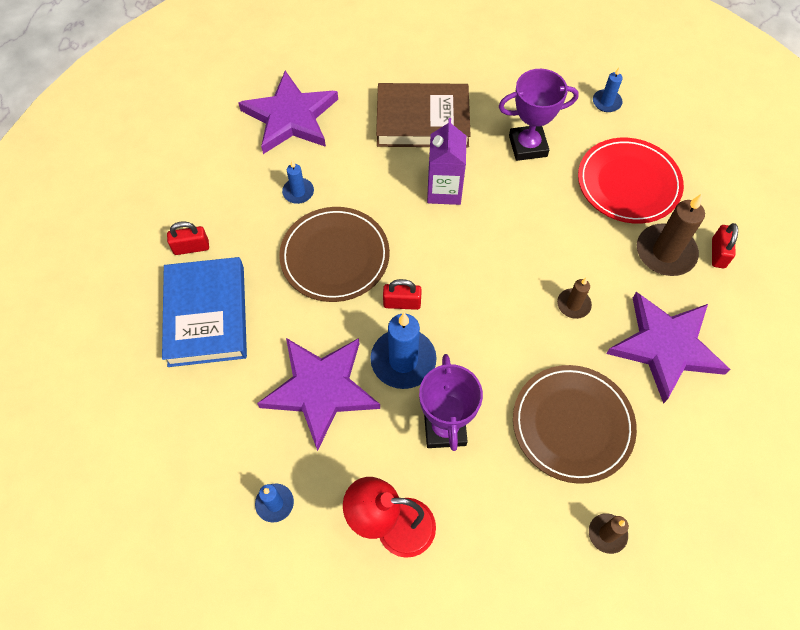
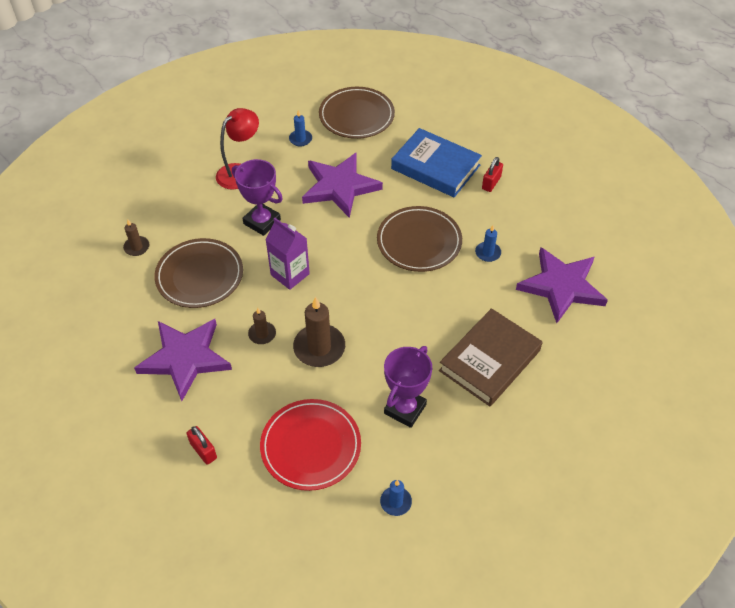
camera: 130 degrees right, 10 degrees down
blue candle [370,313,437,389] -> none
red padlock [383,279,422,310] -> none
purple carton [427,118,466,205] -> purple carton moved to [265,218,310,290]
brown candle [637,194,705,276] -> brown candle moved to [293,297,345,367]
none -> brown plate [319,87,395,139]

